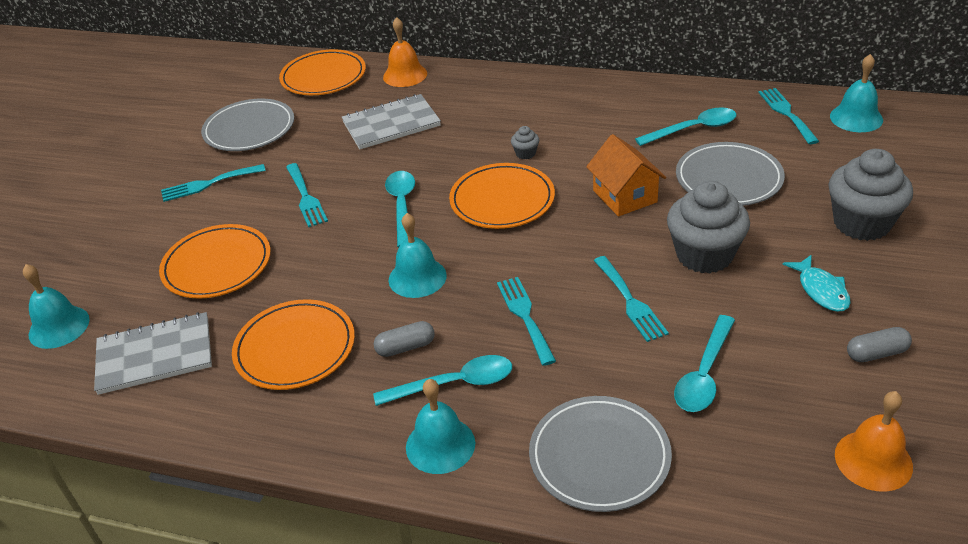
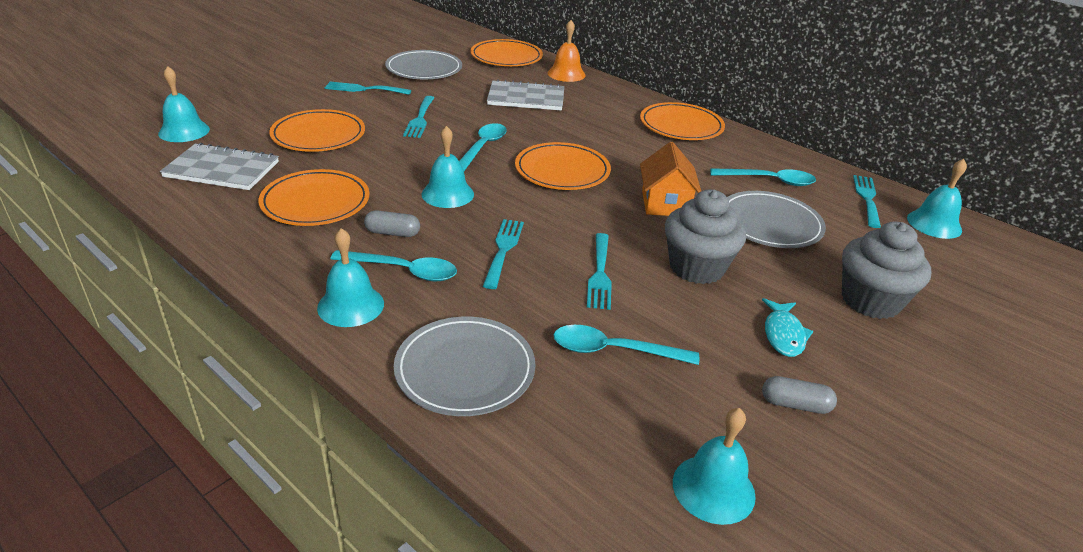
camera: 20 degrees right, 5 degrees down
grey cupcake [511,126,539,159] -> none
turquoise spoon [674,315,735,412] -> turquoise spoon turned 45 degrees clockwise [554,325,699,365]
orange bell [835,391,913,492] -> turquoise bell [673,408,756,525]
none -> orange plate [640,102,725,140]

